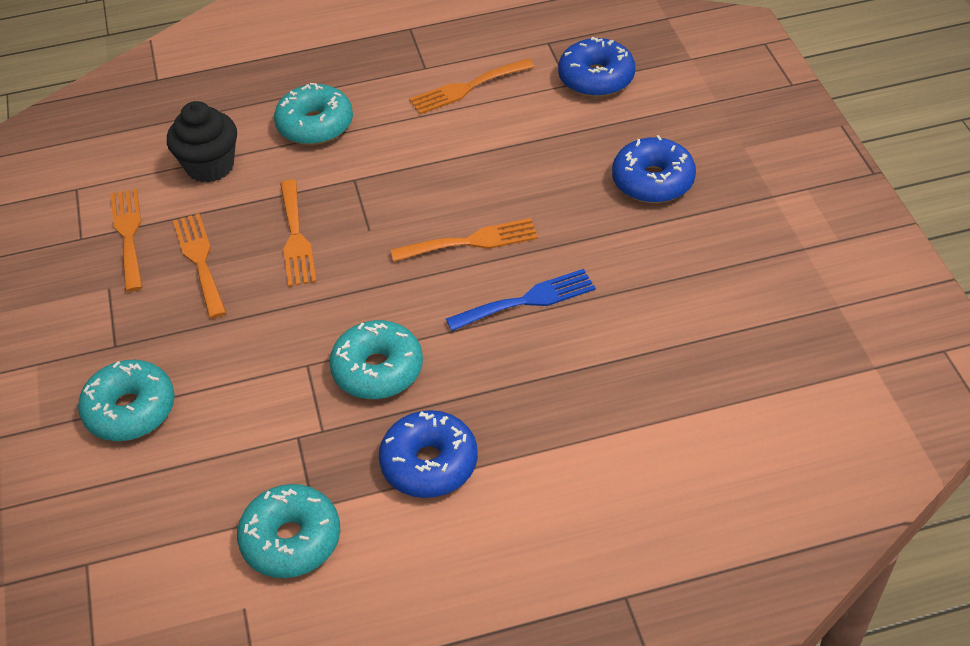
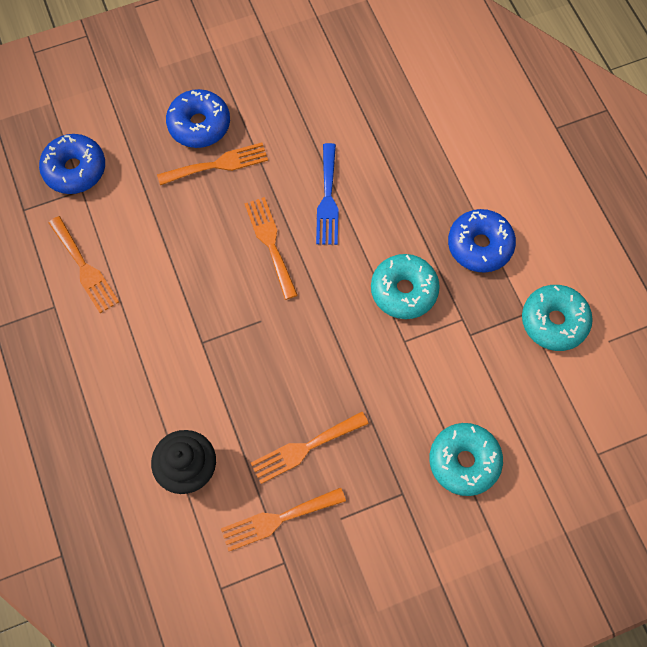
camera: 100 degrees left, 20 degrees up
turquoise donut [274,83,353,145] -> none
orange fork [280,180,317,287] -> orange fork moved to [157,143,268,185]
blue fork [446,269,596,331] -> blue fork turned 150 degrees counterclockwise [316,143,339,245]

